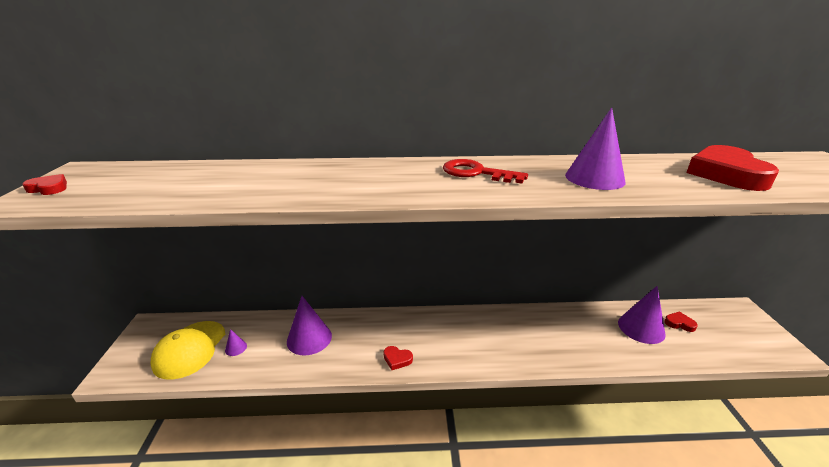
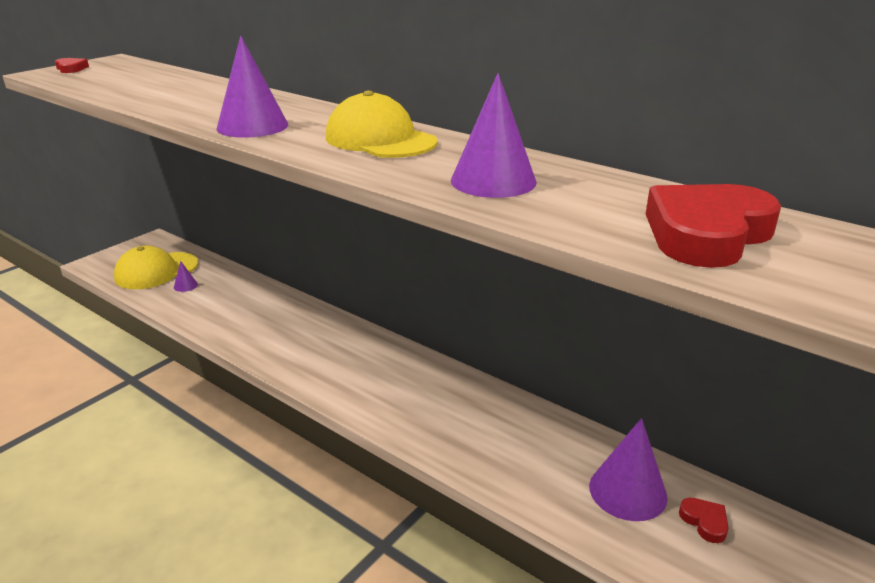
camera: 40 degrees right, 0 degrees up
purple cone [287,296,332,355] -> purple cone moved to [216,36,288,138]
red heart [383,346,413,370] -> none
red key [443,159,528,184] -> yellow cap [326,90,438,158]

